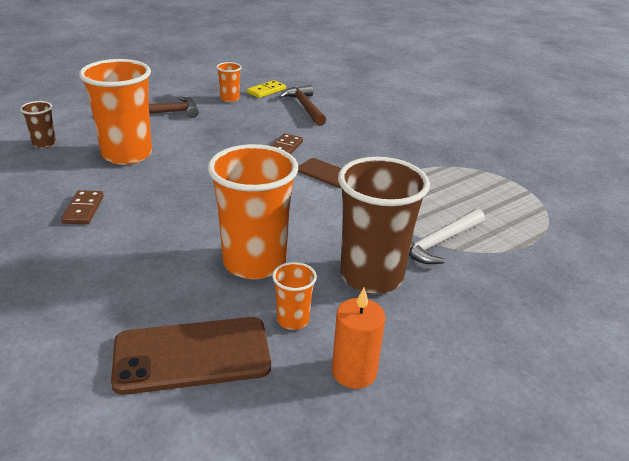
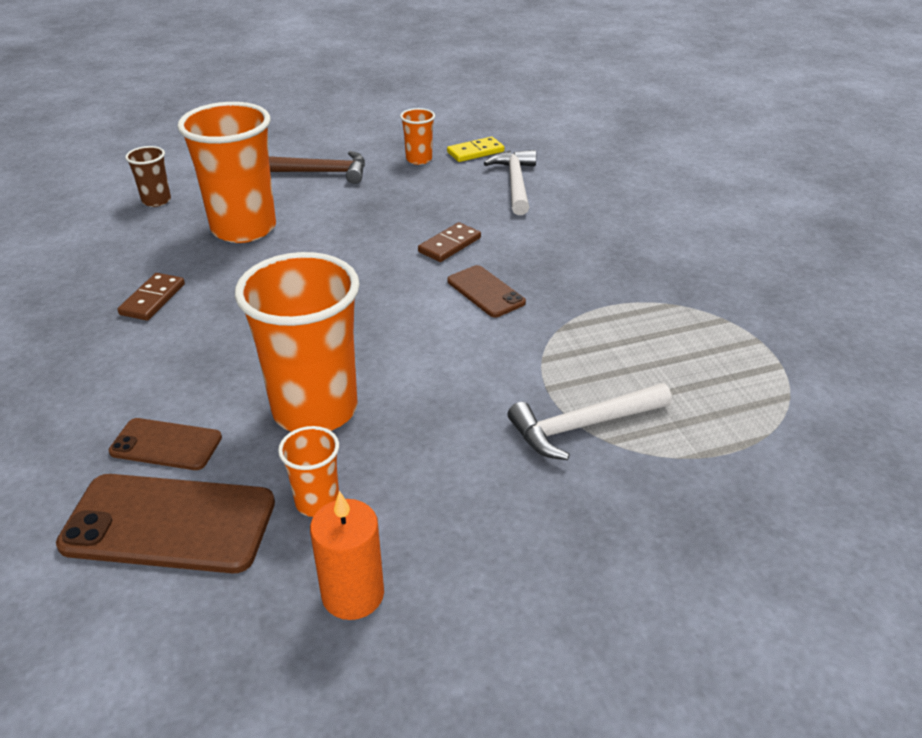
camera: 20 degrees right, 5 degrees up
brown hammer [279,85,326,126] -> white hammer [484,150,536,215]
brown cup [338,157,430,294] -> none
none -> brown phone [109,418,222,470]

